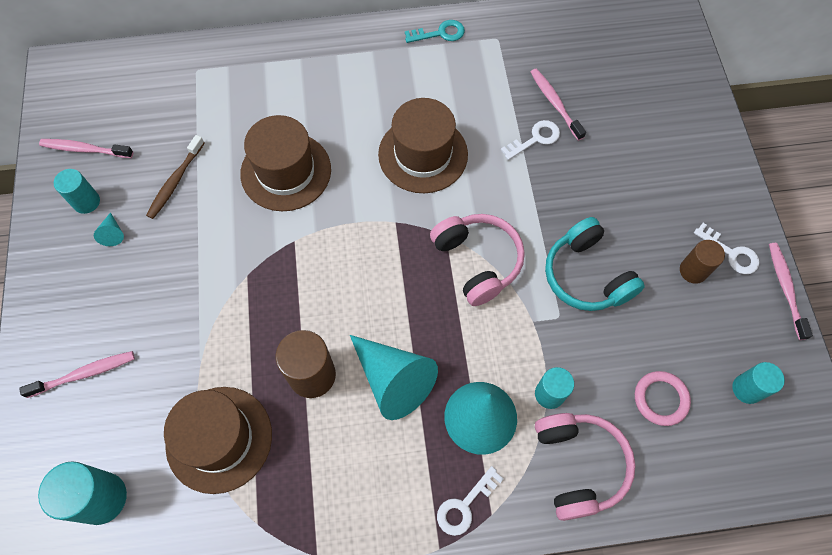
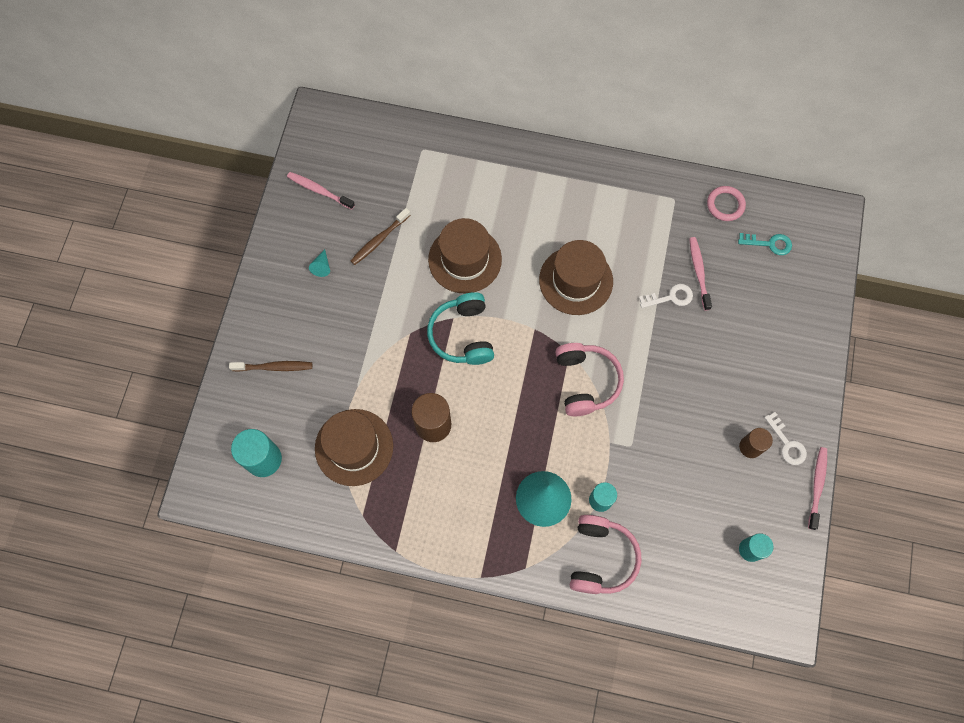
camera: 20 degrees right, 5 degrees up
pink toothbrush [19,351,135,398] -> brown toothbrush [229,361,312,372]
turquoise cylinder [54,169,100,214] -> none
turquoise cone [350,335,438,420] -> none
turquoise key [405,20,465,43] -> turquoise key moved to [738,233,792,255]
white key [437,466,503,536] -> none
turquoise headphones [545,217,645,311] -> turquoise headphones moved to [427,292,494,365]
pink ring [635,371,691,426] -> pink ring moved to [707,186,746,221]

